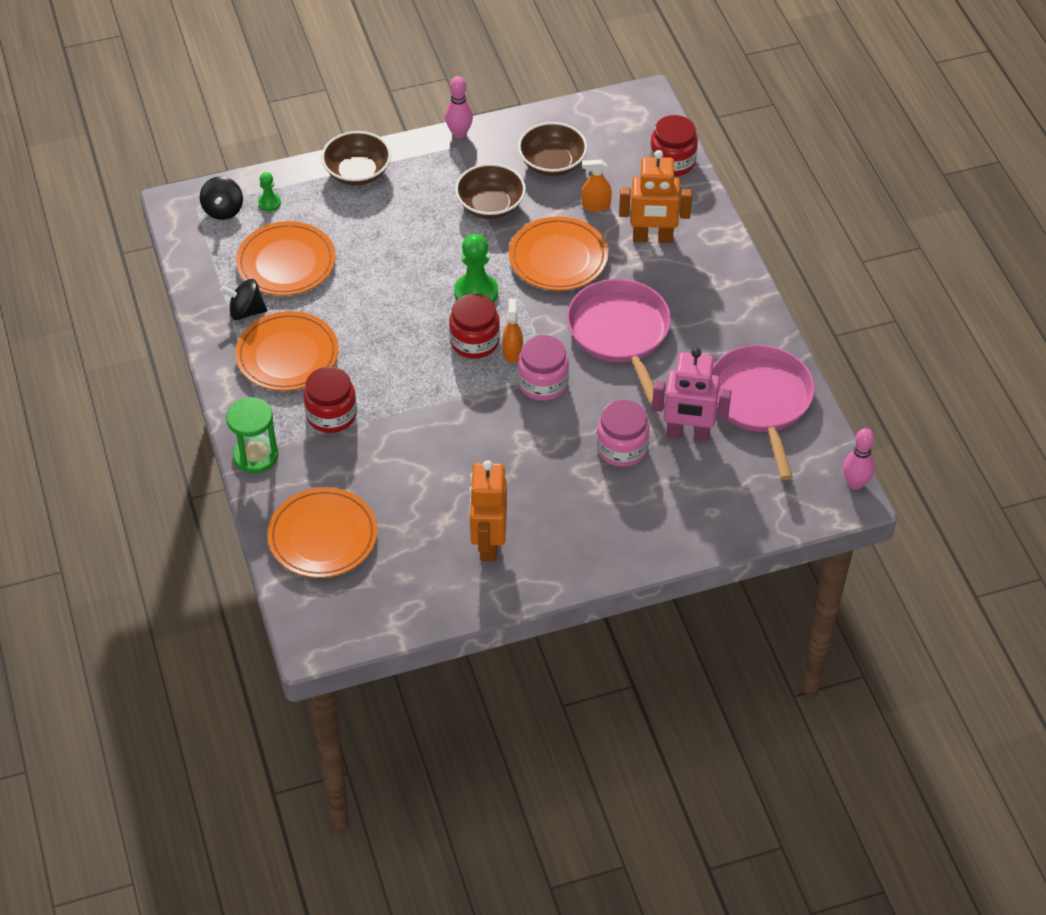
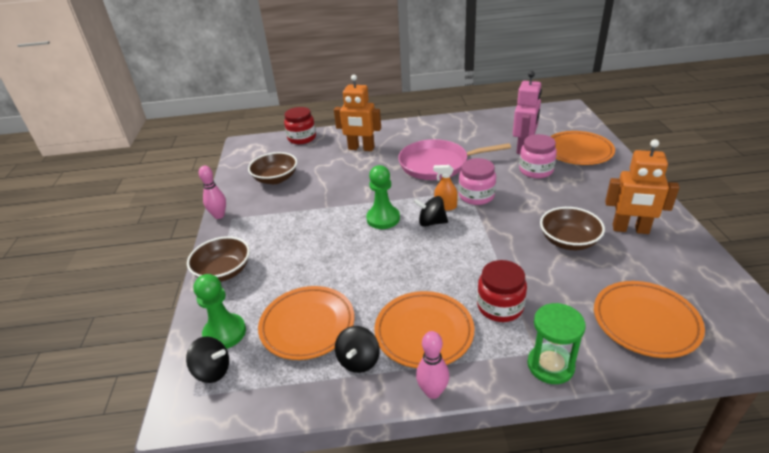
camera: 75 degrees left, 15 degrees down
green pawn [258,172,281,212] -> green pawn [194,274,246,349], size x1.89
red jar [449,294,500,359] -> black spinning top [414,196,448,227]
brown bowl [455,163,526,219] -> brown bowl moved to [540,207,605,250]
orange plate [509,216,608,291] -> orange plate moved to [550,131,615,165]
orange spray bottle [582,159,612,212] -> none
orange robot [619,150,692,243] -> orange robot turned 90 degrees clockwise [334,75,381,151]
pink pan [712,345,815,480] -> none
pink bowling pin [843,428,875,490] -> pink bowling pin moved to [416,331,449,399]

